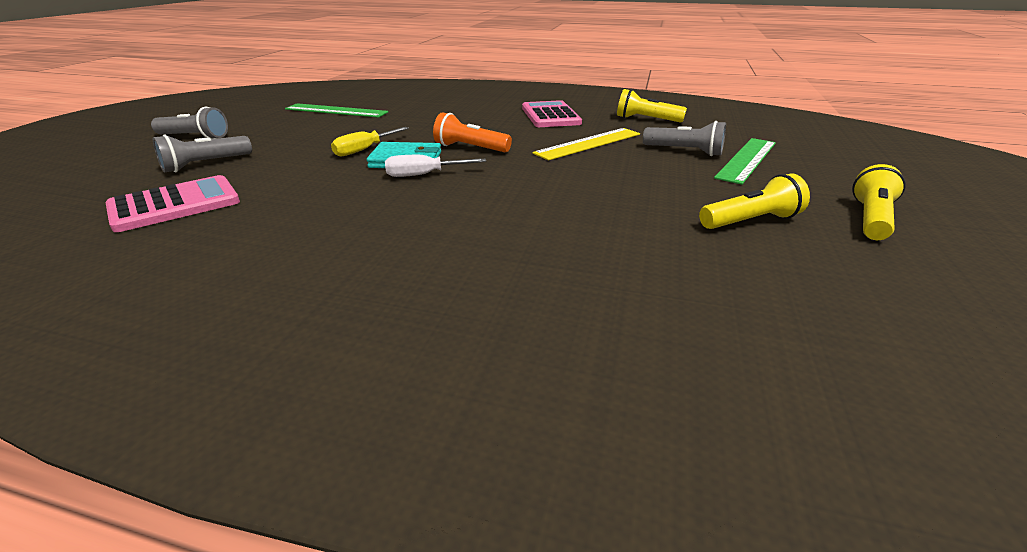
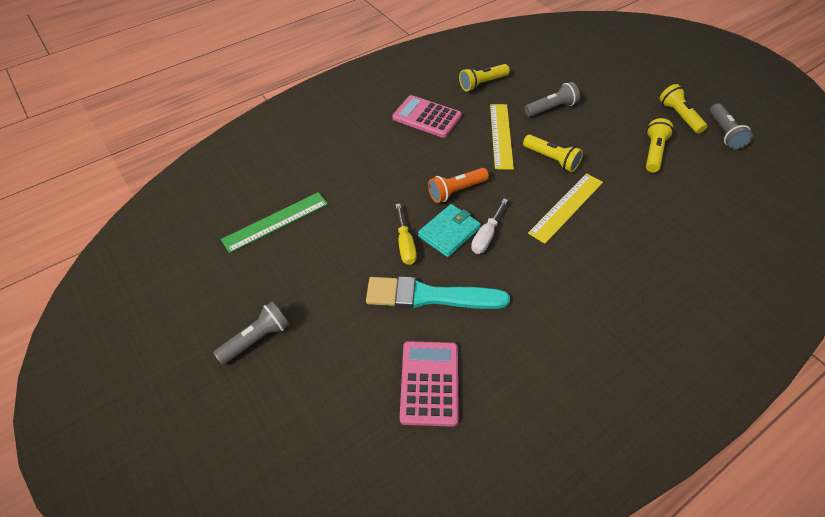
camera: 50 degrees left, 20 degrees up
grey flashlight [153,135,252,172] -> grey flashlight moved to [710,103,753,150]
green ruler [714,138,776,185] -> none
none -> turquoise brush [366,276,510,309]
none -> yellow flashlight [523,135,583,172]
none -> yellow ruler [528,173,603,244]

